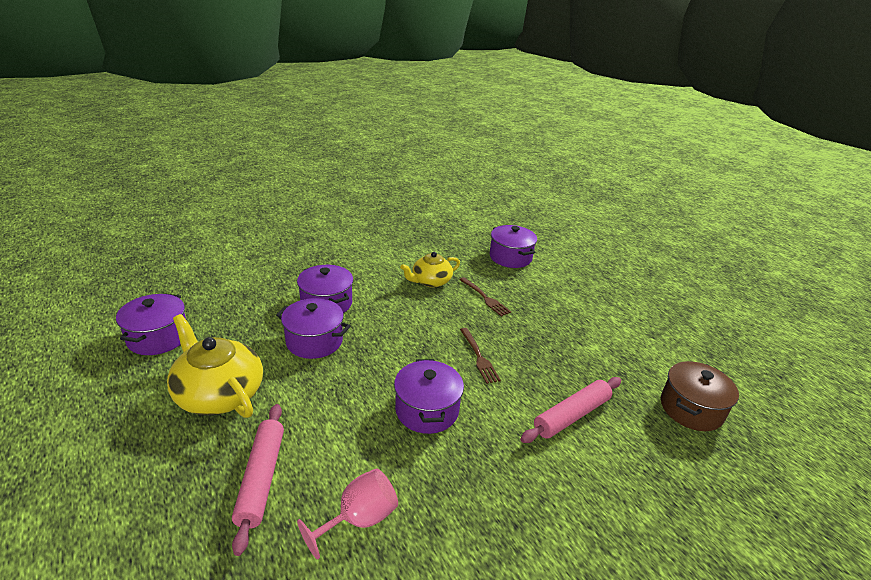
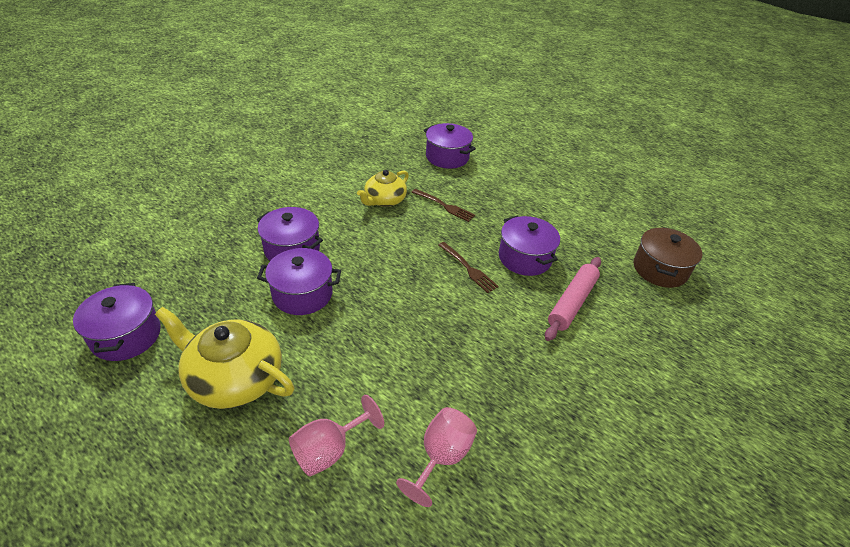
camera: 20 degrees left, 10 degrees up
pink rolling pin [232,404,284,556] -> pink goblet [289,395,384,477]
purple pot [394,359,464,434] -> purple pot moved to [499,216,560,276]

